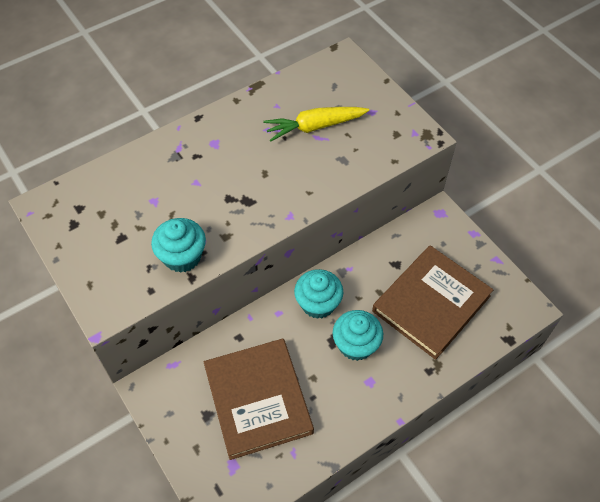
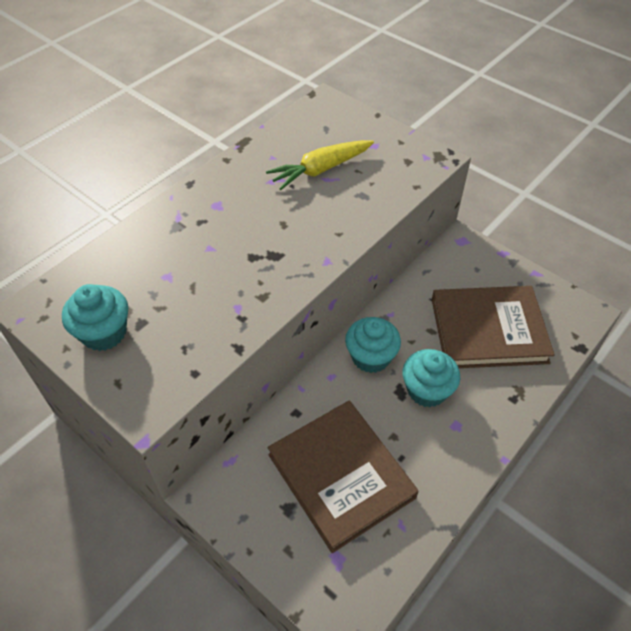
camera: 15 degrees left, 5 degrees down
turquoise cupcake [151,218,206,273] -> turquoise cupcake moved to [62,284,128,351]
brown book [372,245,493,360] -> brown book turned 60 degrees clockwise [432,286,555,368]

